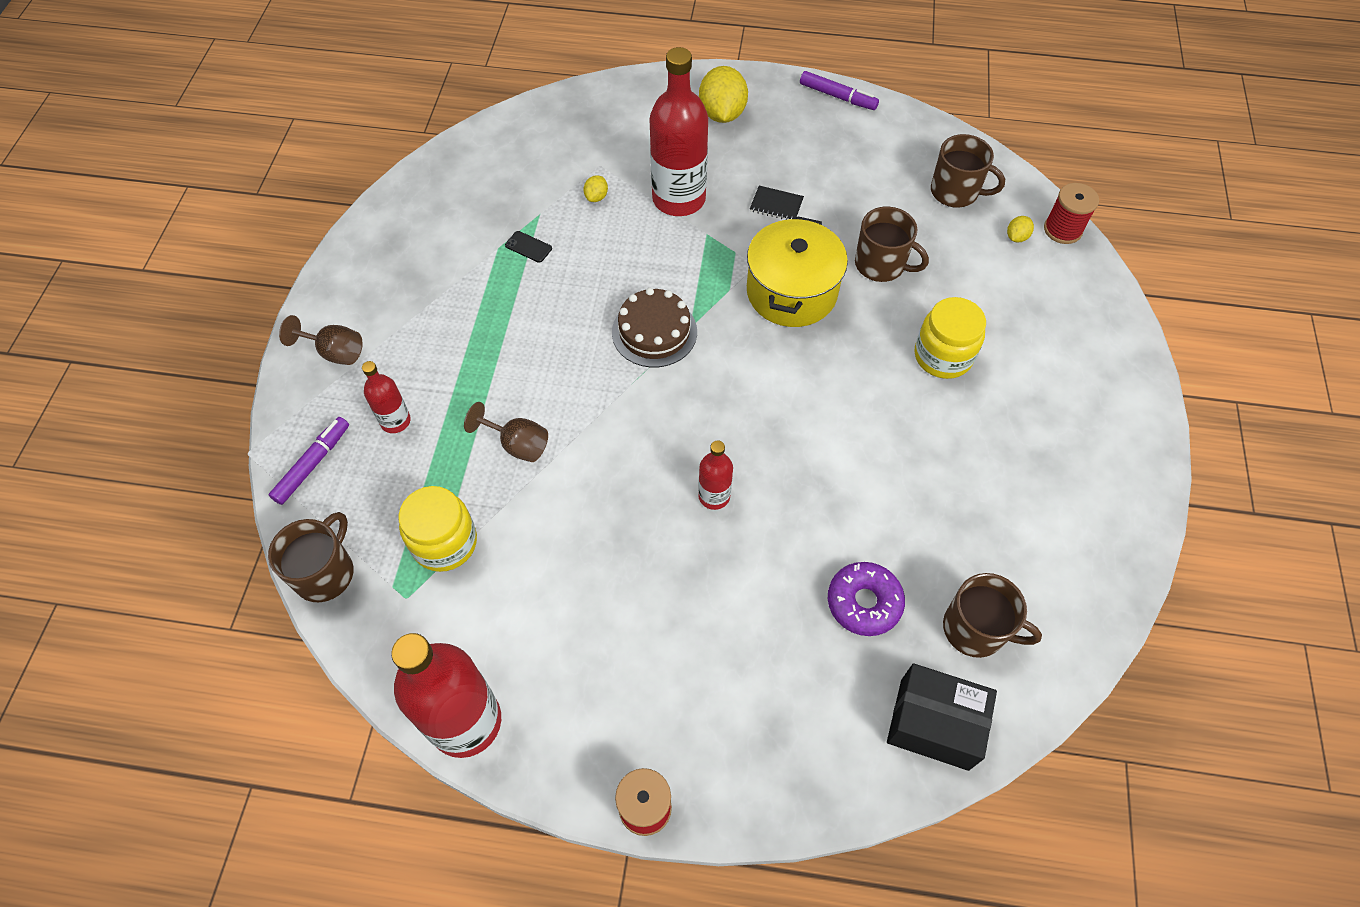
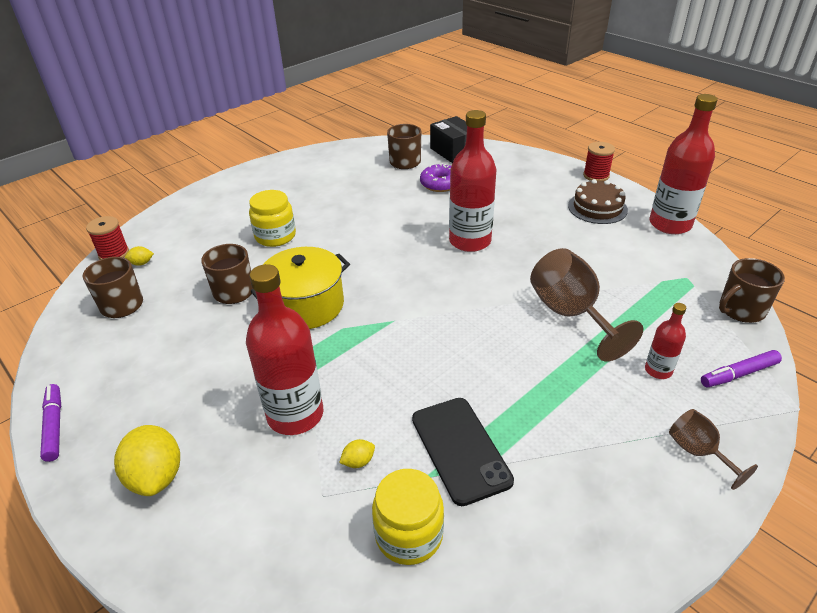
camera: 140 degrees left, 20 degrees down
yellow jar [398,486,477,572] -> yellow jar moved to [372,469,444,565]
brown goblet [464,402,548,462] -> brown goblet [530,248,643,362], size x1.86
black phone [505,231,552,263] -> black phone [412,398,514,506], size x2.45
brown cake [612,288,697,367] -> brown cake moved to [568,179,628,224]
red bottle [698,440,733,510] -> red bottle [449,110,496,252], size x2.01
yellow lemon [699,66,748,123] -> yellow lemon turned 60 degrees counterclockwise [114,425,180,496]
black notebook [750,186,804,220] -> none

